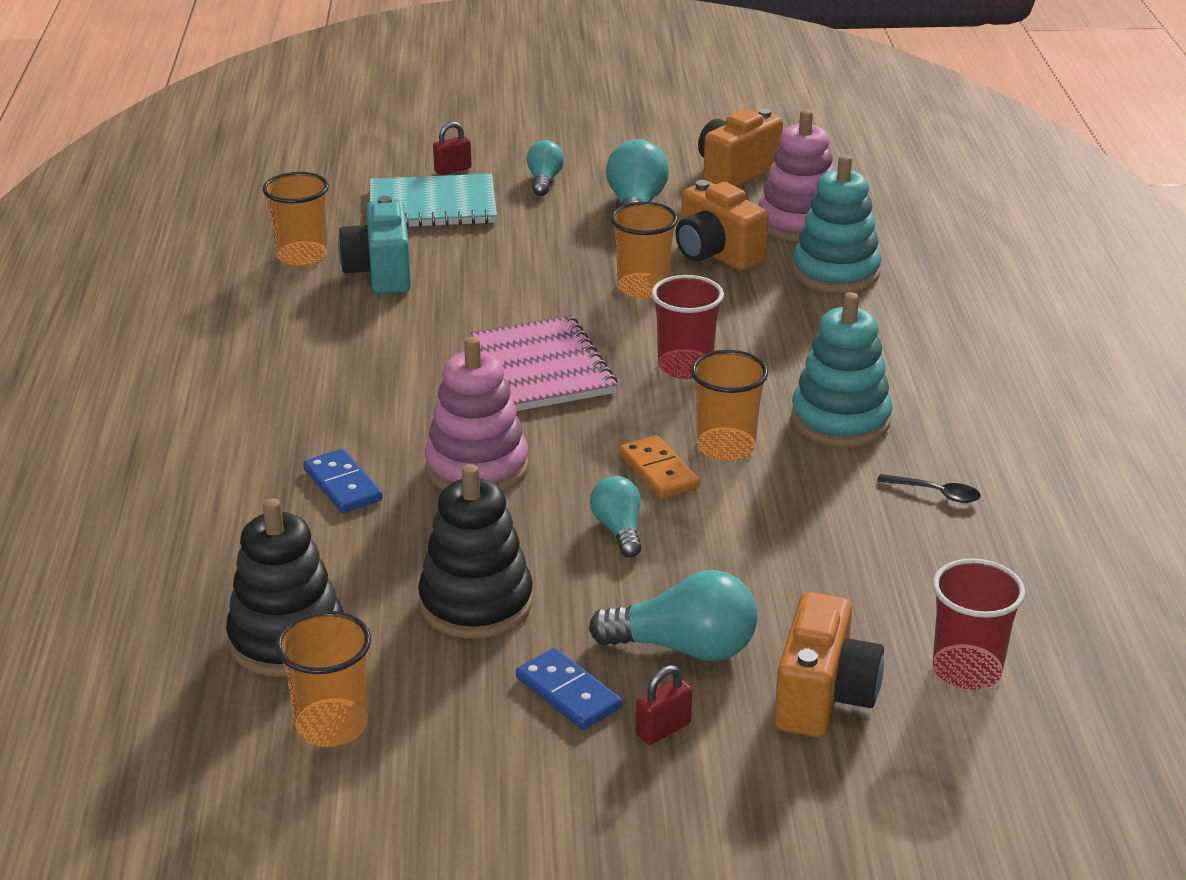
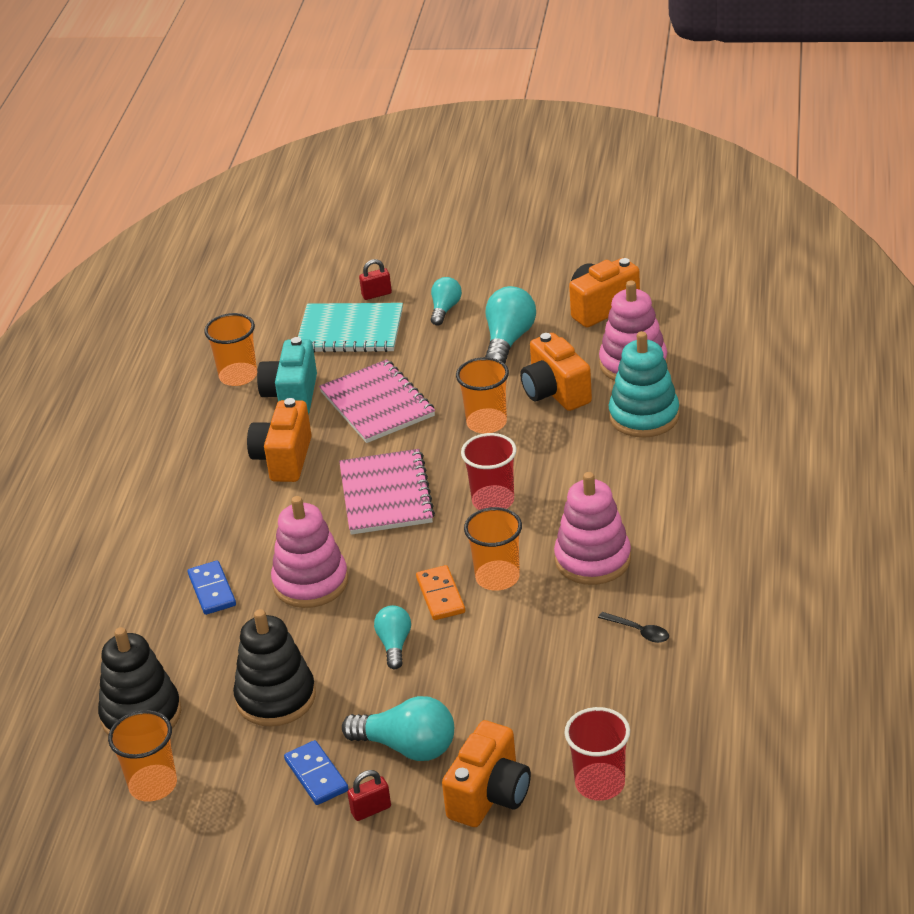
camera: 15 degrees right, 5 degrees up
turquoise stacking toy [791,292,892,447] -> pink stacking toy [554,472,631,585]
none -> orange camera [247,398,312,482]
none -> pink notebook [319,359,435,443]

